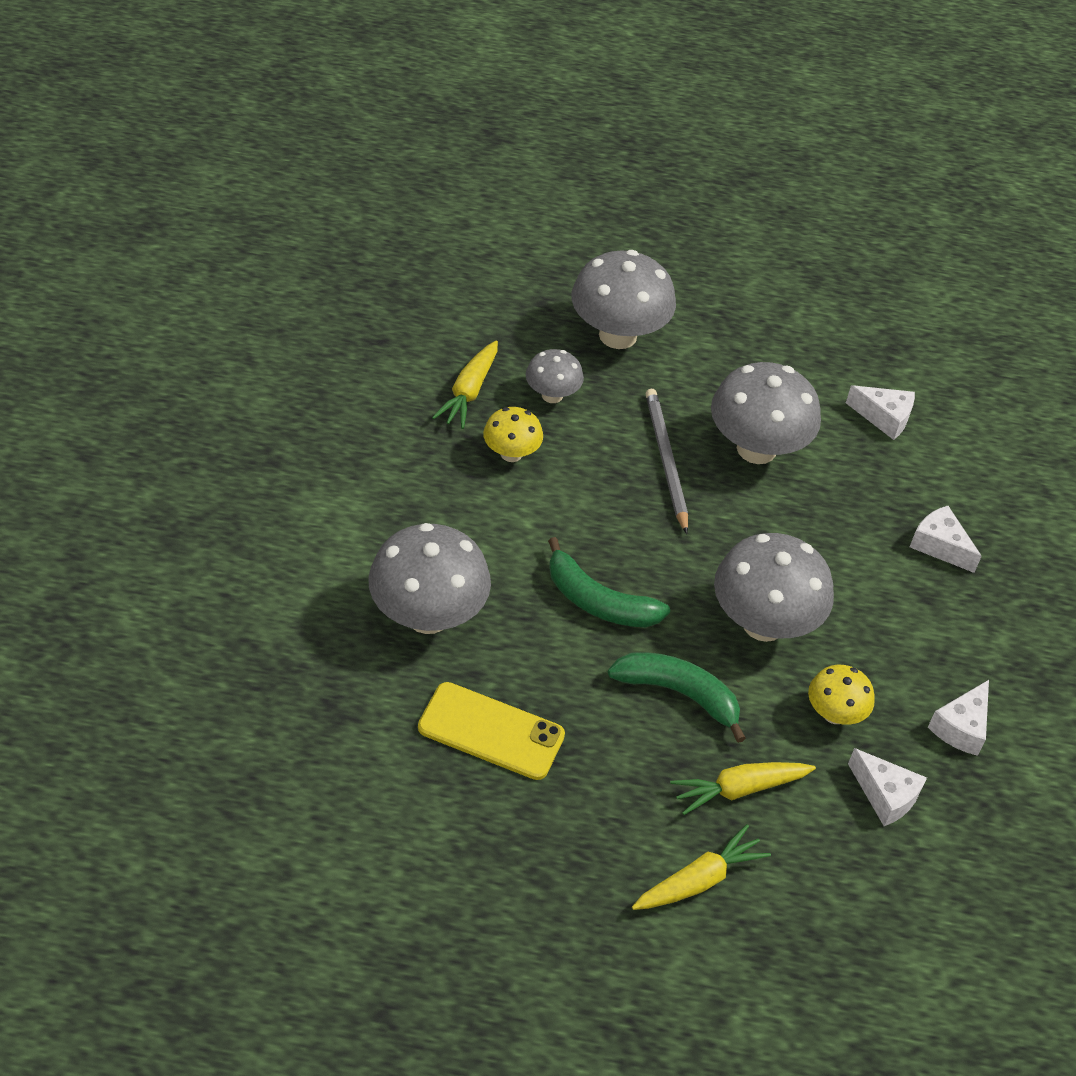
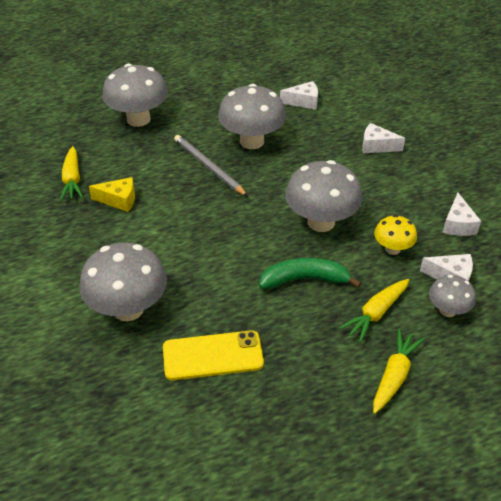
camera: 25 degrees left, 5 degrees down
yellow mushroom [483,407,543,462] -> yellow cheese [89,177,135,212]
grey mushroom [526,349,584,403] -> grey mushroom moved to [429,275,476,317]
green banana [548,537,670,627] -> none

